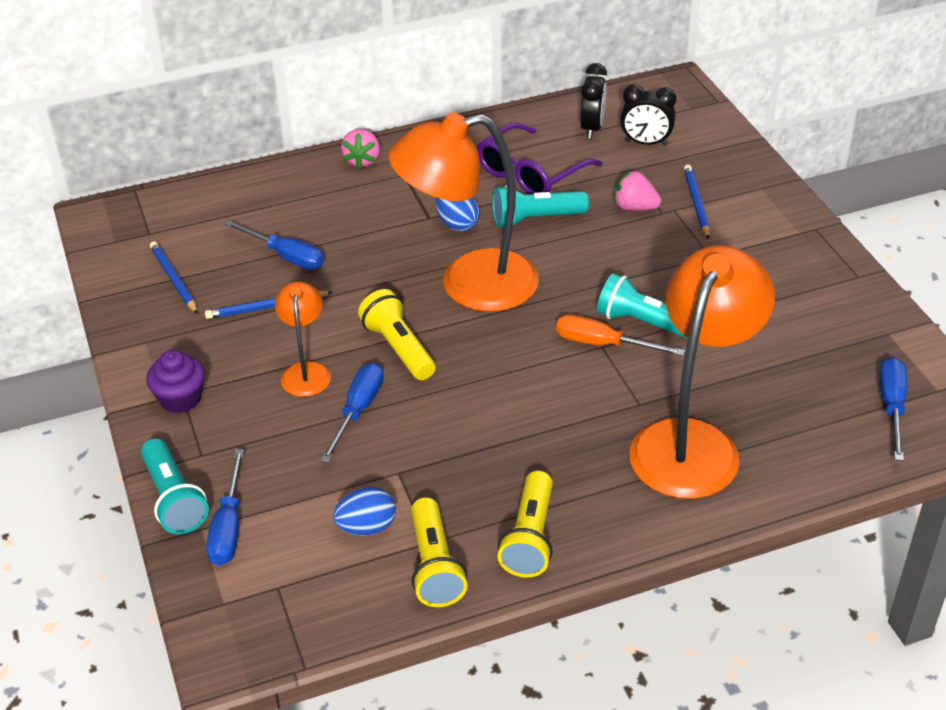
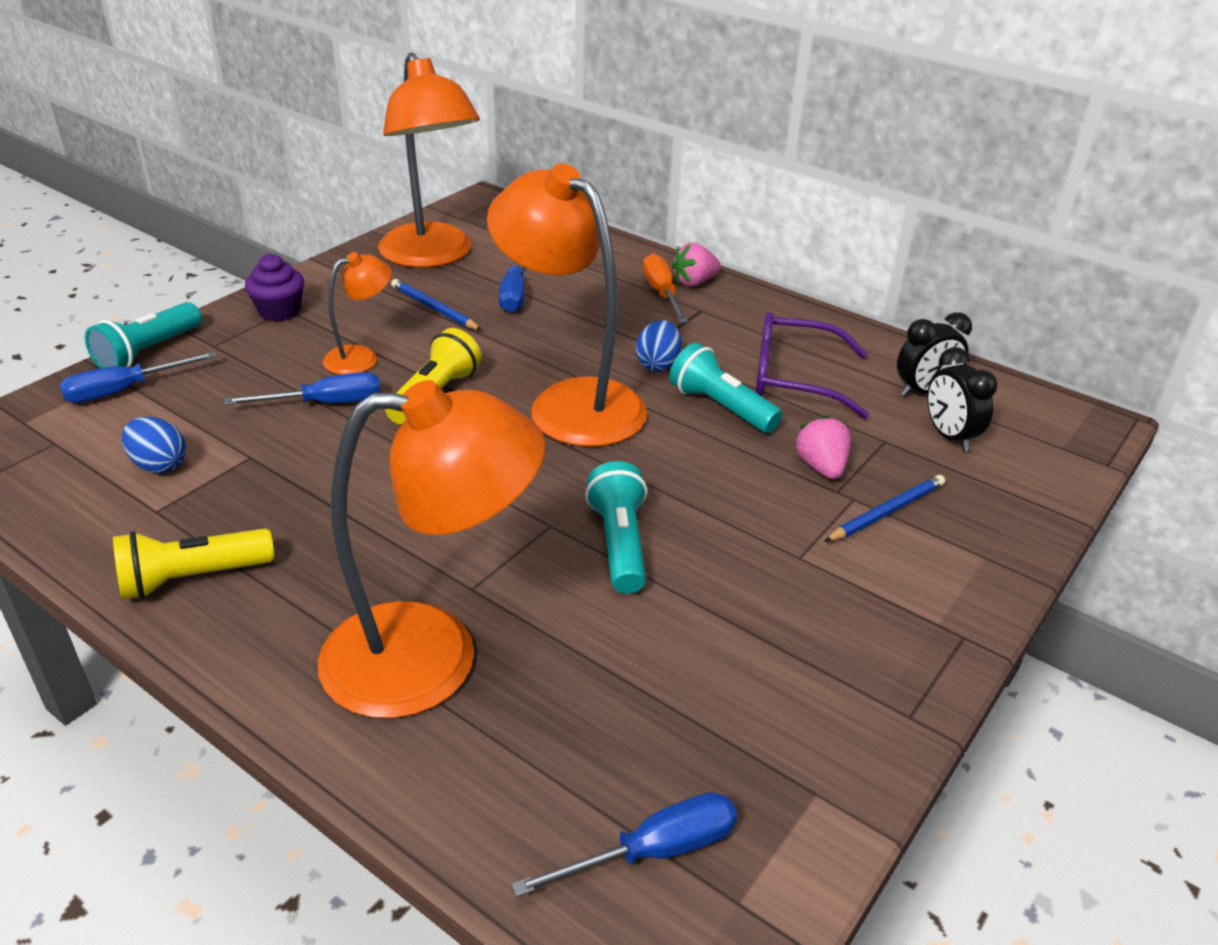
camera: 55 degrees right, 5 degrees down
blue pencil [150,241,198,314] -> orange lamp [378,52,480,268]
yellow flashlight [411,497,468,607] -> none
orange screwdriver [556,315,685,356] -> orange screwdriver moved to [643,253,688,323]

